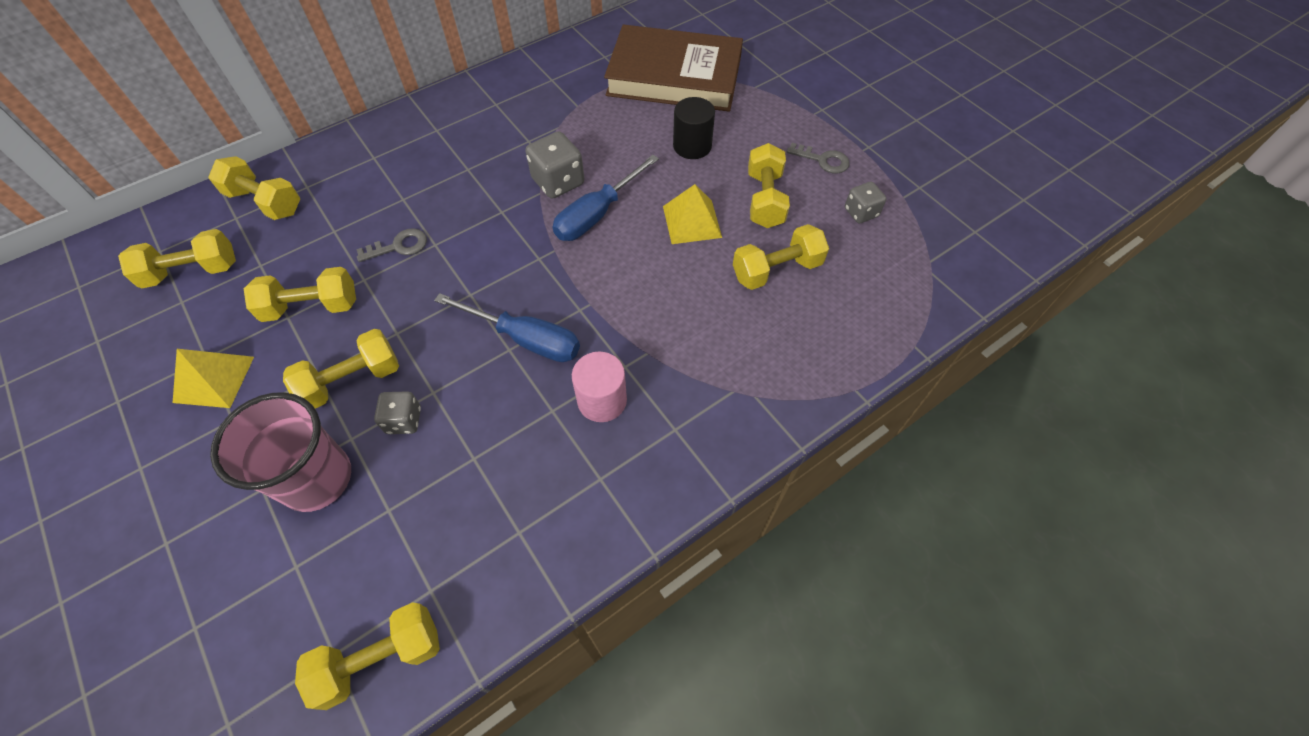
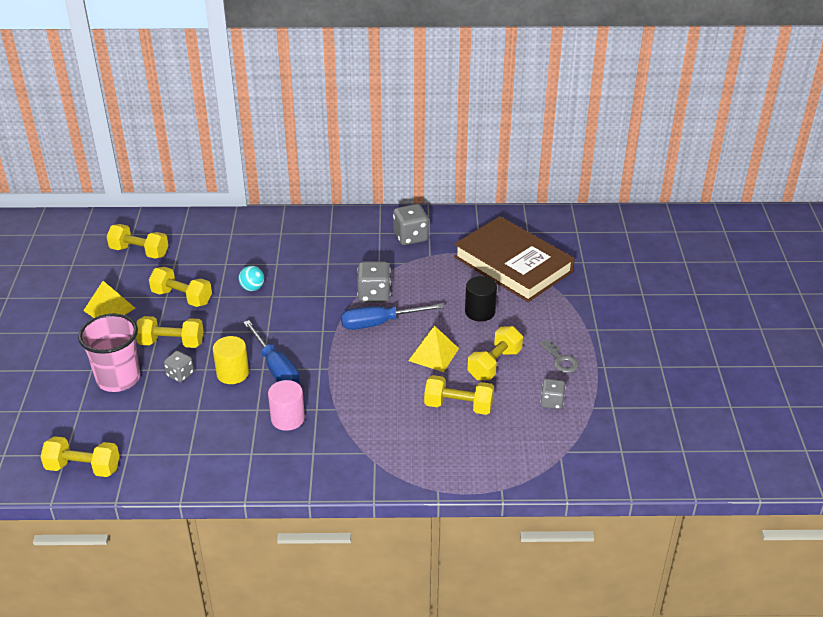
camera: 35 degrees right, 20 degrees down
yellow dumbbell [209,156,300,220] -> none
grey key [356,228,427,262] -> turquoise ball [239,266,264,291]
none -> yellow cylinder [213,336,249,384]
none -> grey dice [393,204,429,245]

